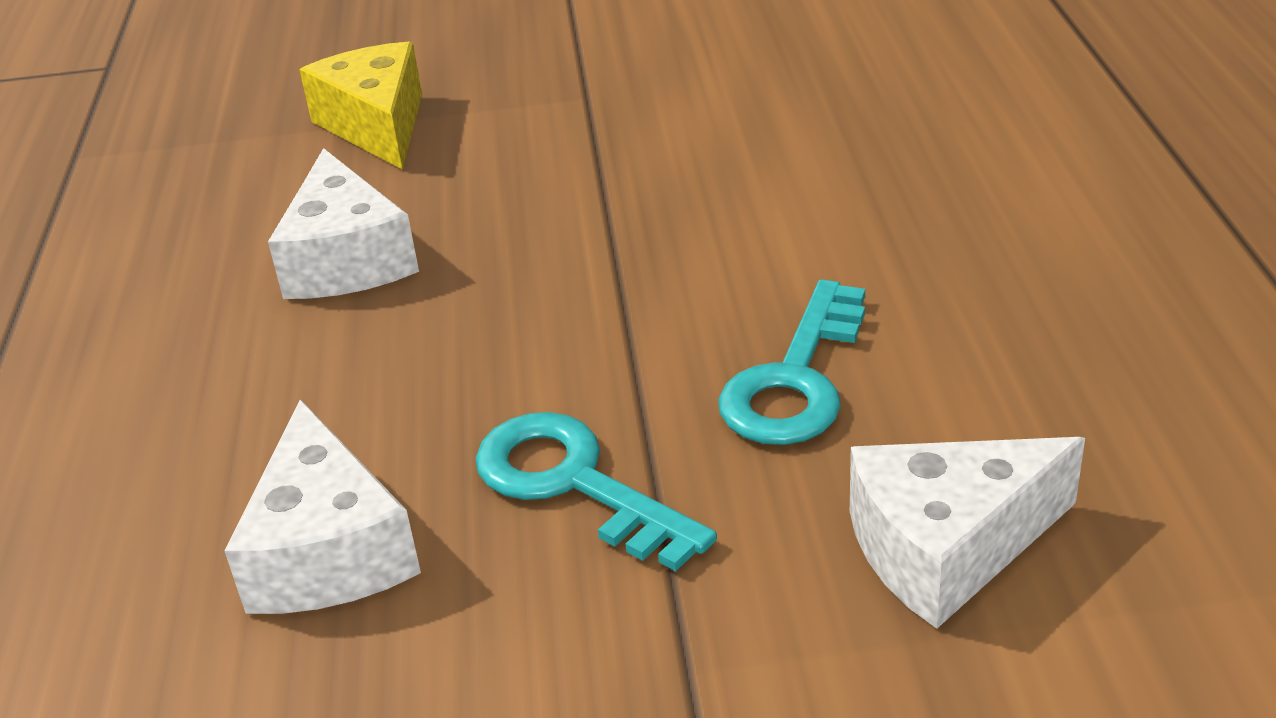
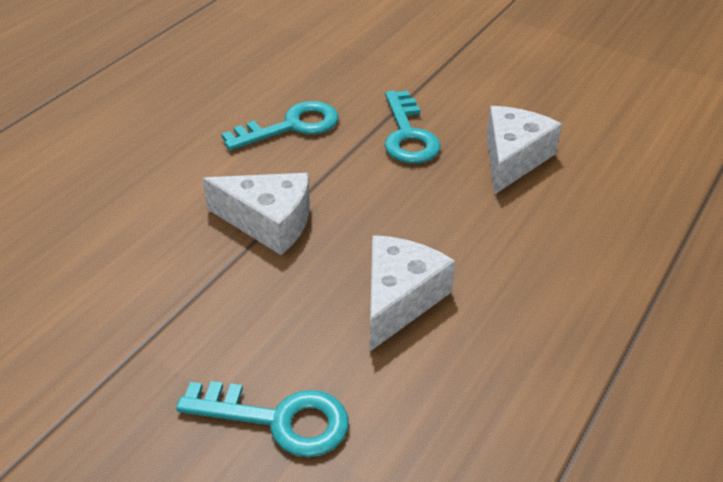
camera: 145 degrees left, 5 degrees up
yellow cheese [299,41,422,170] -> turquoise key [176,381,348,457]
white cheese [850,437,1085,629] -> white cheese moved to [202,173,310,255]

